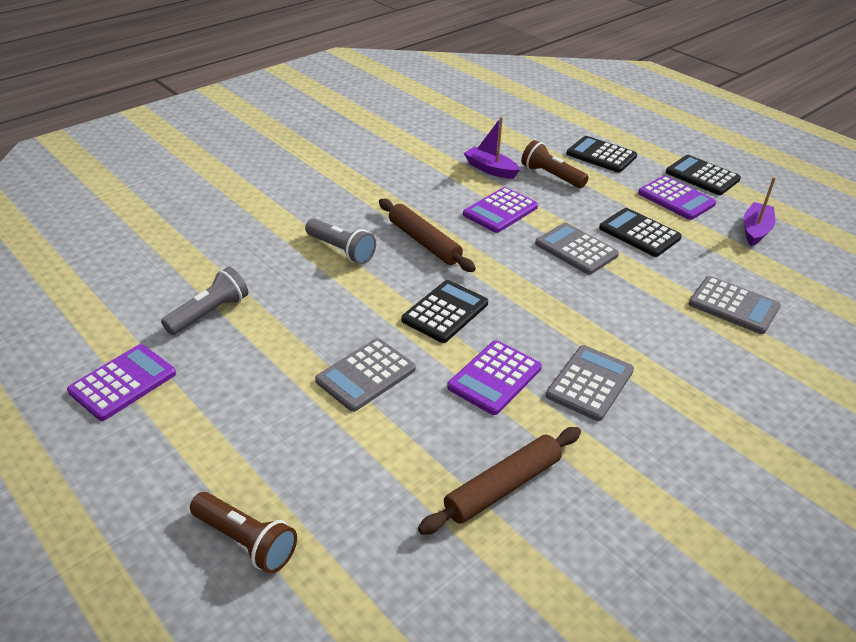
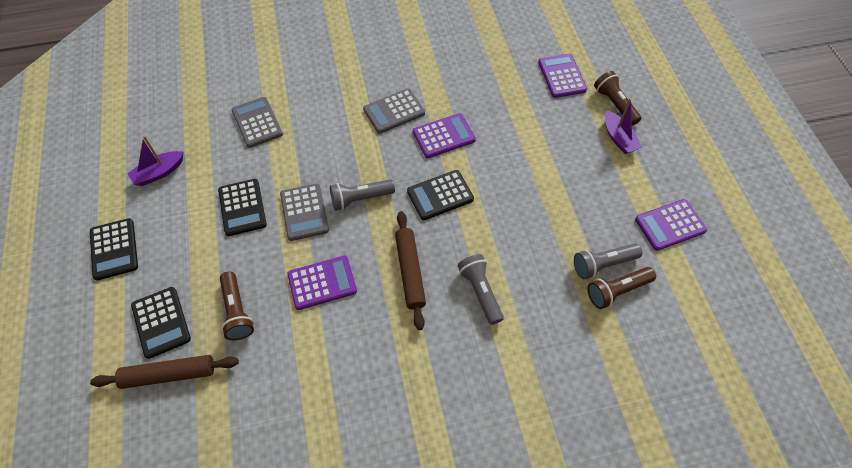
camera: 150 degrees left, 20 degrees up
grey calculator [315,338,416,412] -> none
brown rolling pin [418,427,581,535] -> brown rolling pin moved to [90,355,239,389]
purple boat [464,117,520,179] -> purple boat moved to [605,98,642,154]
purple calculator [638,176,716,220] -> purple calculator moved to [538,54,587,98]
none -> grey flashlight [330,179,395,211]
none -> brown flashlight [588,267,656,309]

